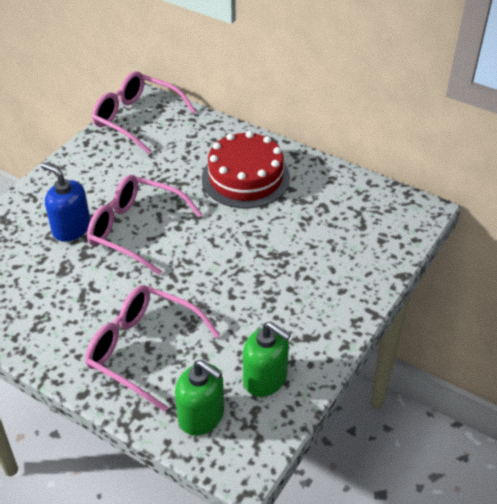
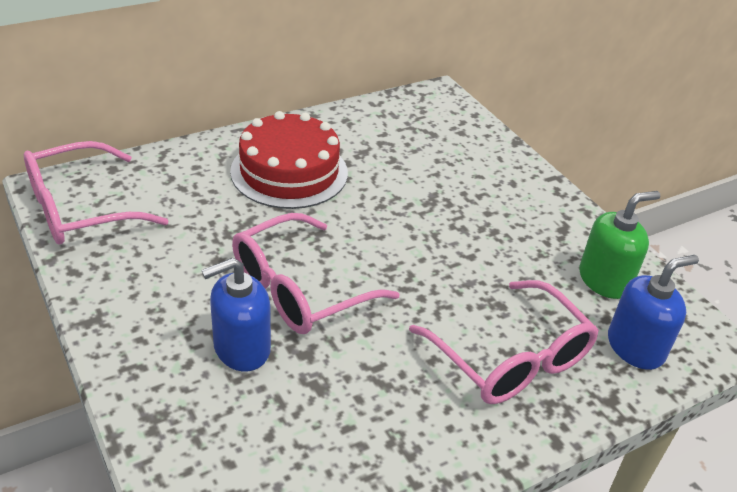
camera: 65 degrees left, 5 degrees down
pink glasses [85,285,220,412] -> pink glasses turned 90 degrees counterclockwise [409,280,599,404]
green soap dispenser [175,360,224,436] -> blue soap dispenser [608,255,699,370]

